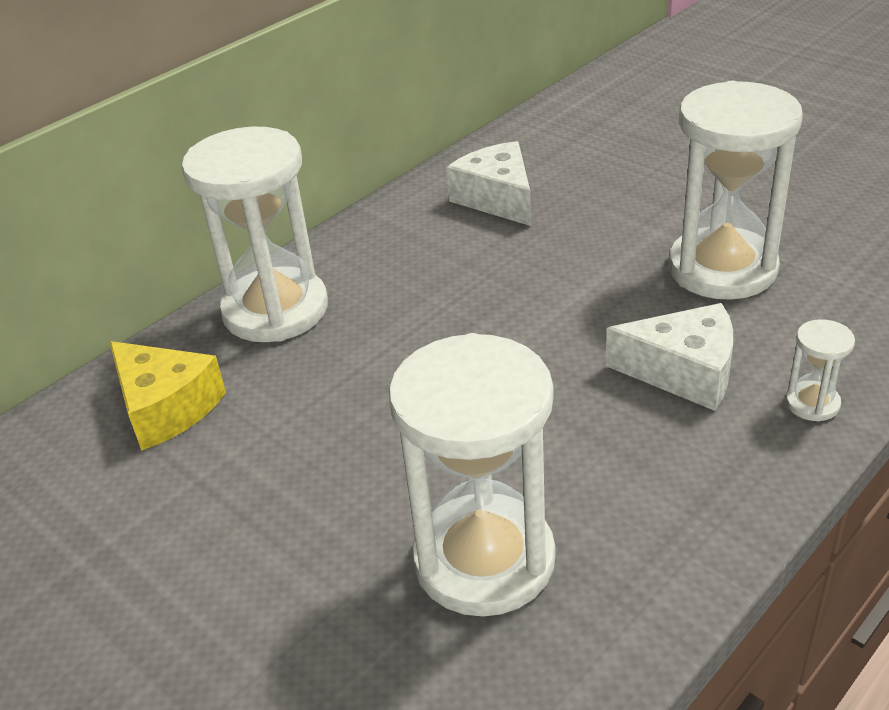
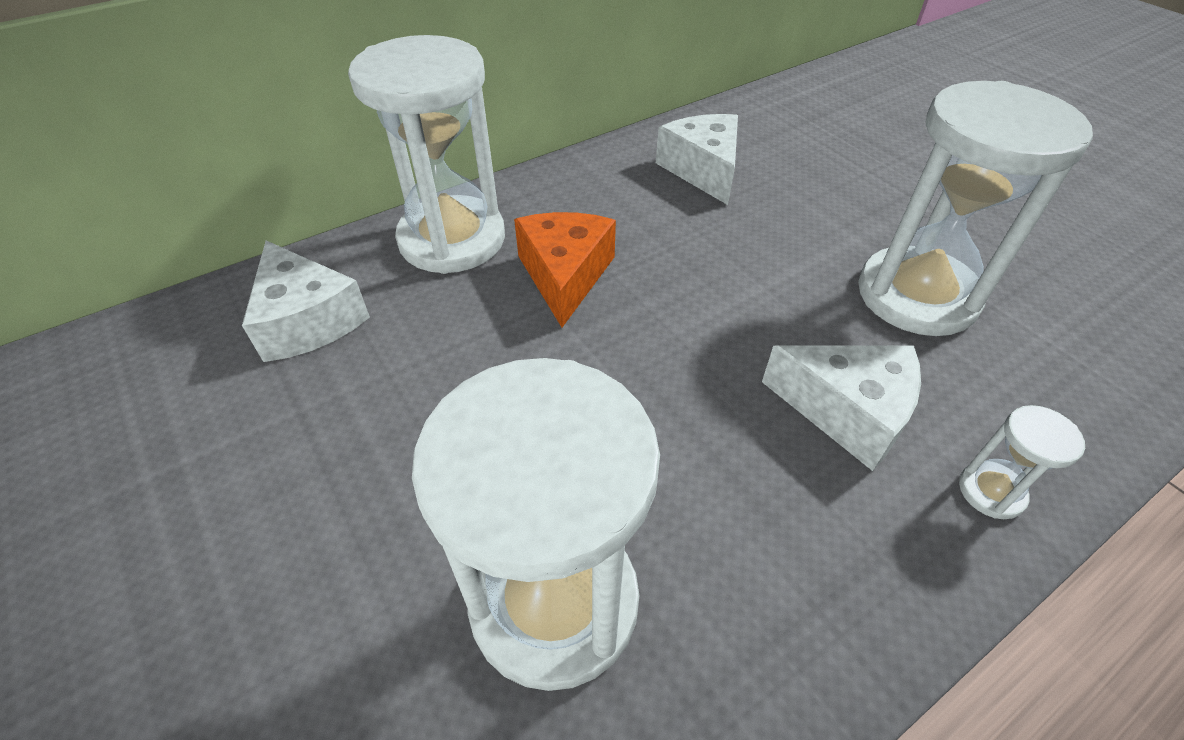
camera: 10 degrees right, 10 degrees up
yellow cheese [109,341,226,451] -> white cheese [242,240,370,362]
none -> orange cheese [514,212,616,327]

